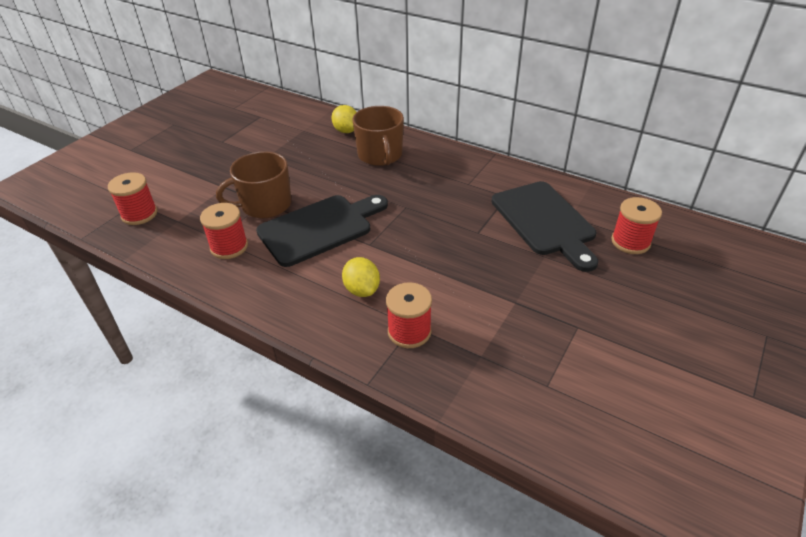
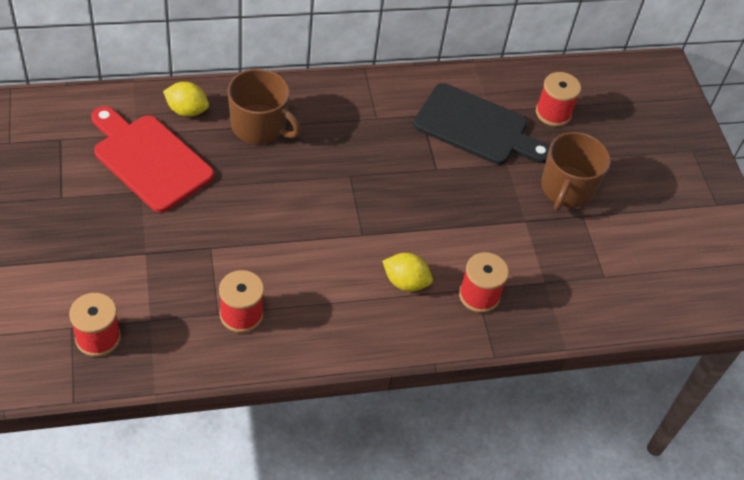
camera: 50 degrees left, 10 degrees up
brown mug [216,151,291,218] -> brown mug moved to [541,132,611,211]
black cutting board [256,195,388,267] -> none
none -> red cutting board [91,106,214,213]

